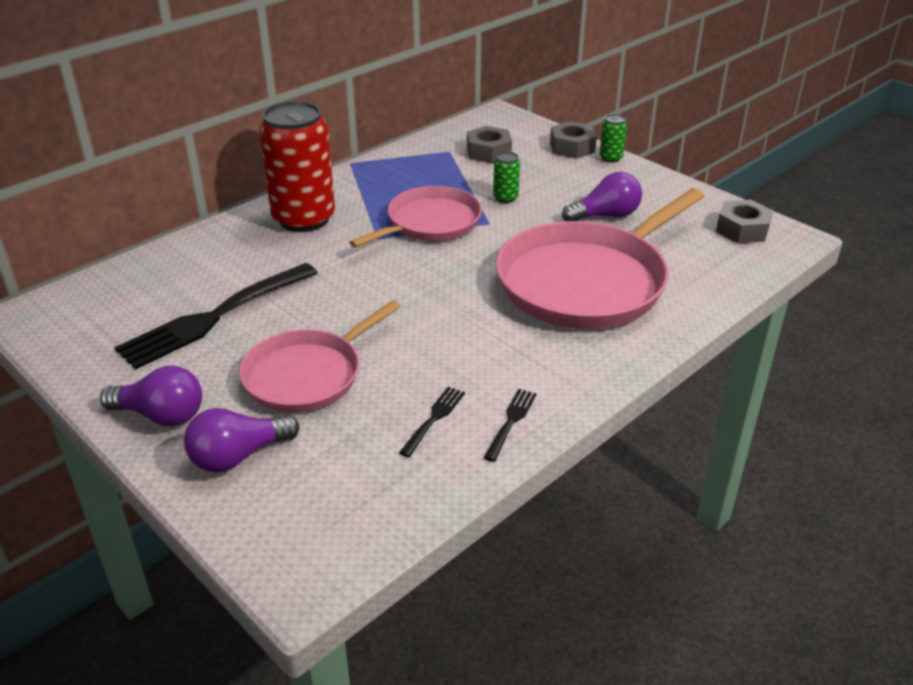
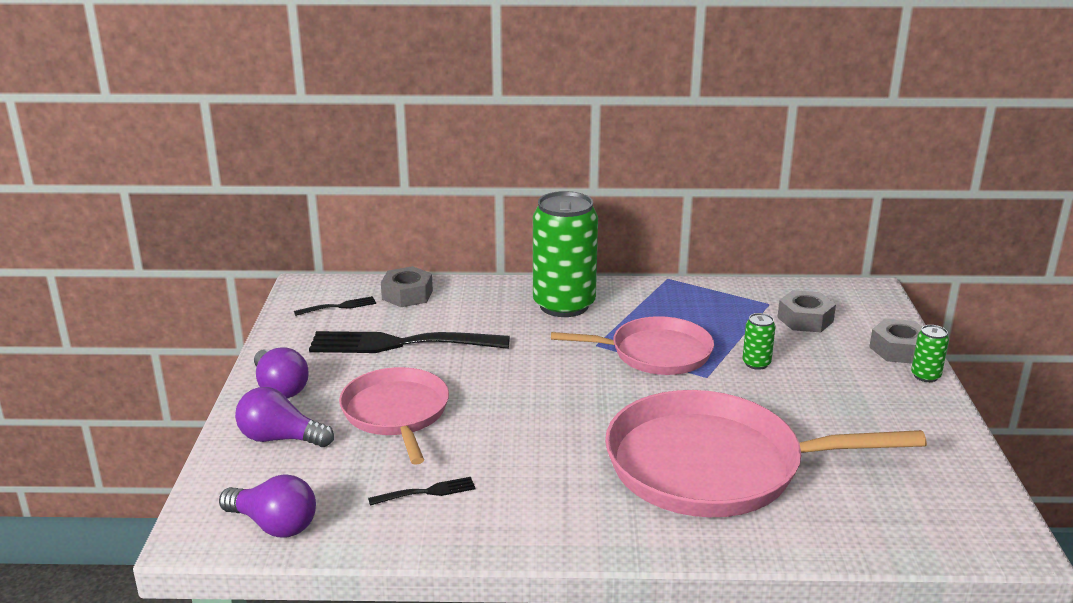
camera: 45 degrees right, 10 degrees down
pink pan [239,300,401,413] -> pink pan turned 75 degrees clockwise [339,367,449,465]
red can [259,101,335,232] -> green can [533,191,598,317]
black fork [484,389,537,462] -> black fork moved to [294,296,376,316]
purple light bulb [562,172,642,221] -> purple light bulb moved to [219,475,316,538]
grey nut [716,200,773,243] -> grey nut moved to [381,266,433,307]

